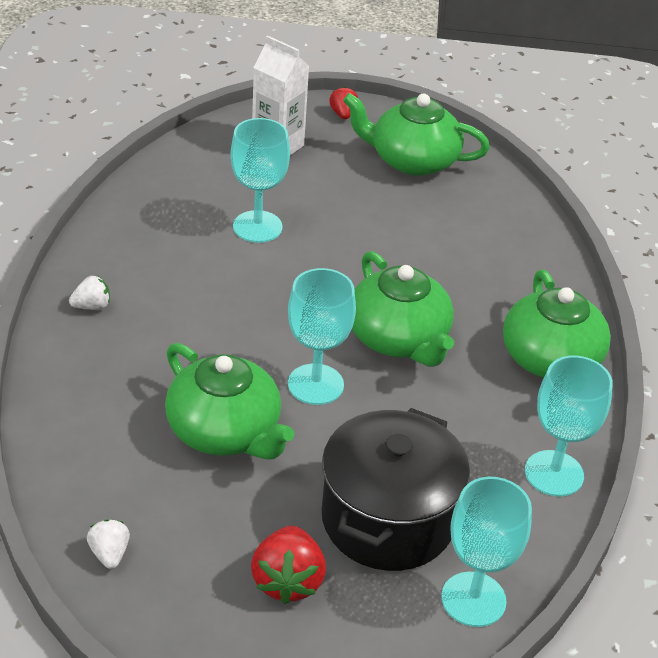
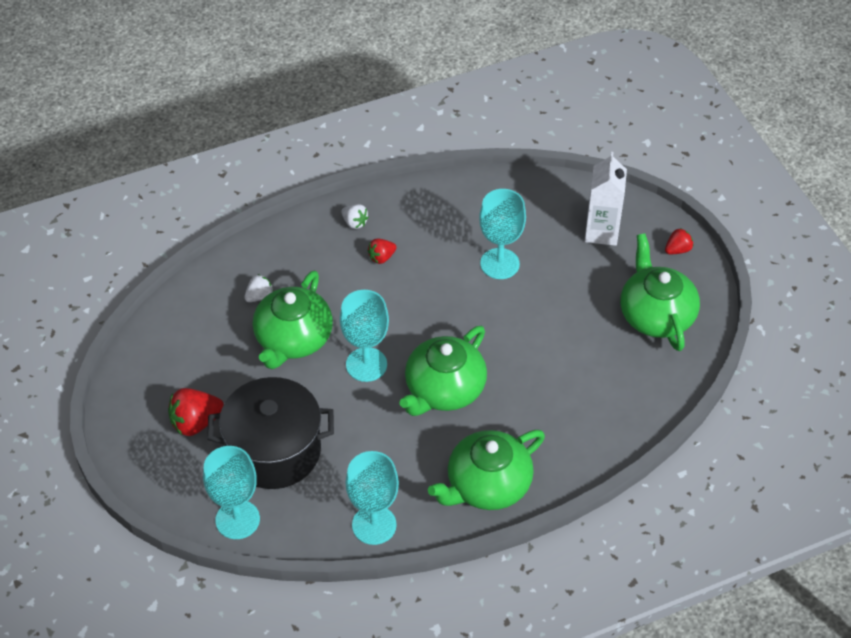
camera: 65 degrees right, 10 degrees up
white strawberry [87,520,130,569] -> white strawberry moved to [244,274,274,302]
none -> red strawberry [368,238,397,264]

